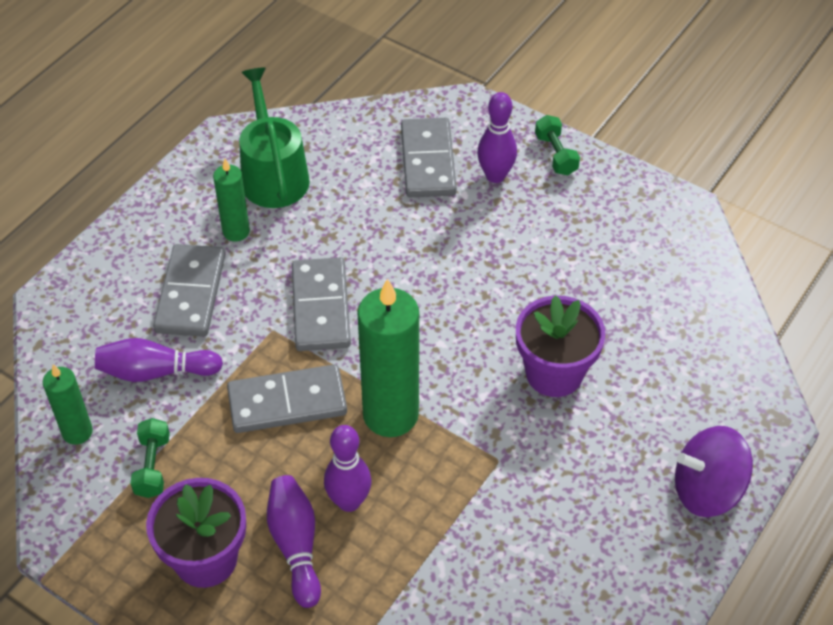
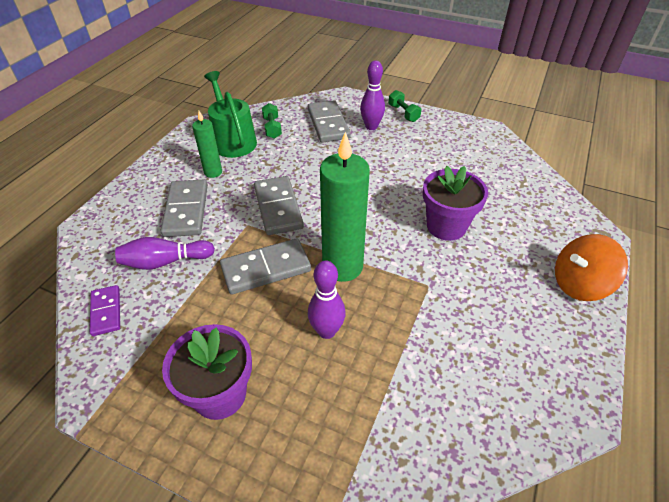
camera: 10 degrees left, 5 degrees down
green candle [43,364,93,445] -> purple domino [90,285,120,336]
green dumbbell [130,418,170,498] -> green dumbbell moved to [262,103,282,139]
purple bowling pin [267,475,321,608] -> none
purple spinning top [675,426,753,517] -> orange spinning top [555,234,628,301]

